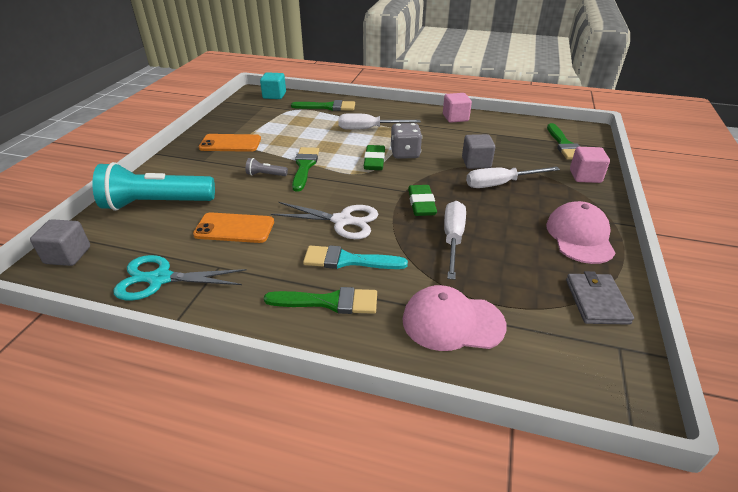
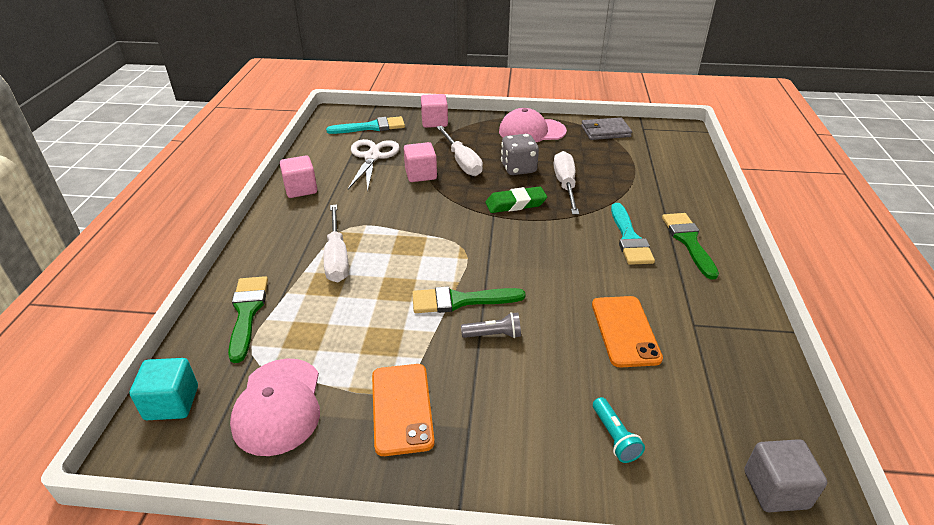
camera: 100 degrees left, 0 degrees up
turquoise flashlight [92,162,215,211] -> turquoise flashlight [593,397,645,463], size x0.41
turquoise scissors [113,255,247,301] -> none
grey flashlight [245,158,288,176] -> grey flashlight turned 90 degrees counterclockwise [461,312,521,338]
white scissors [271,202,378,239] -> white scissors moved to [348,139,400,192]
green eraser [364,145,385,170] -> none
grey dice [390,123,422,159] -> grey dice moved to [501,134,539,175]
pink cap [402,285,507,351] -> pink cap moved to [230,359,320,456]
white screwdriver [444,201,466,280] -> white screwdriver turned 90 degrees clockwise [554,151,579,214]
grey cube [462,134,495,169] -> pink cube [404,142,437,182]
green brush [547,123,580,160] -> turquoise brush [326,116,405,134]

